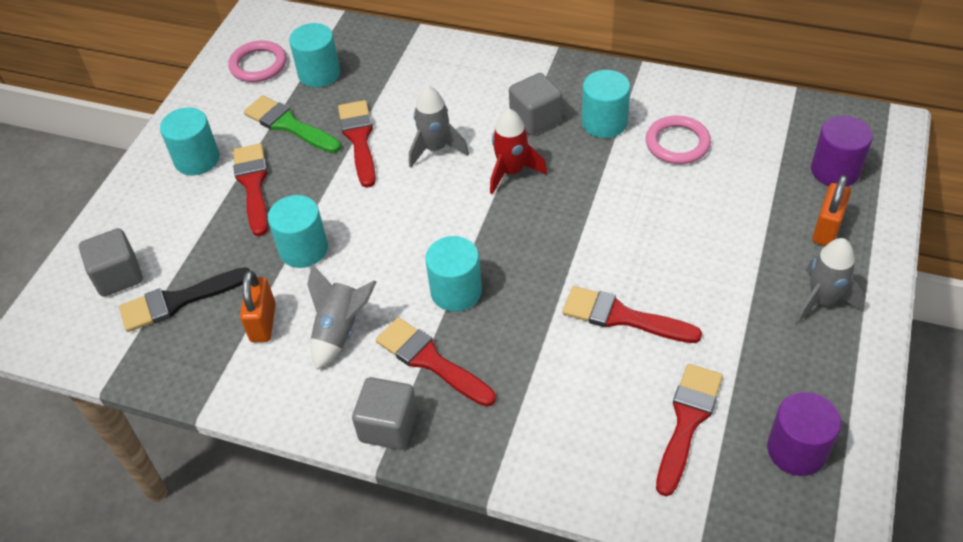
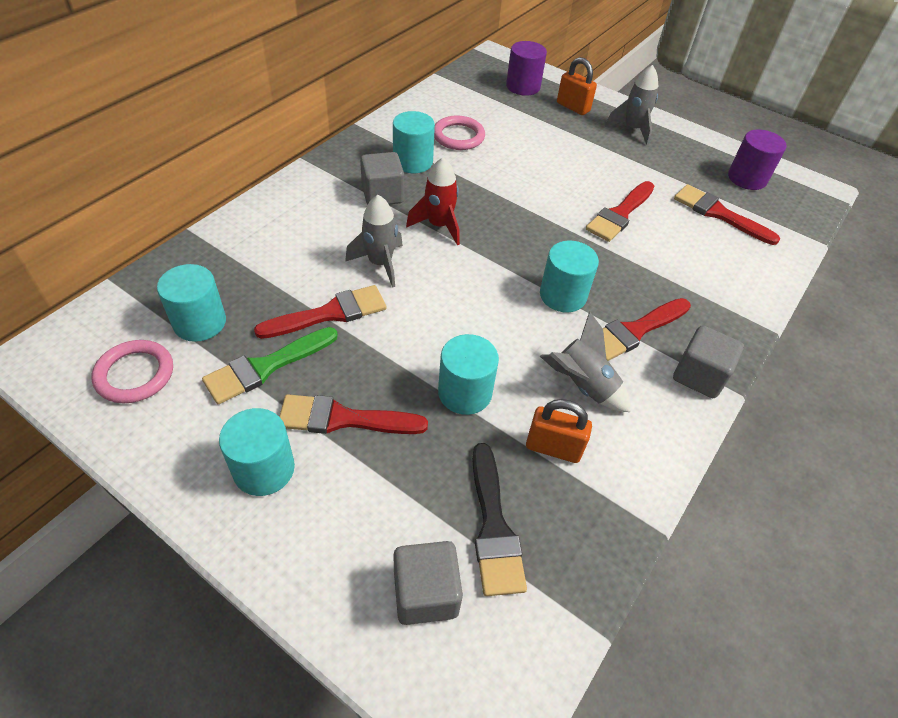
camera: 80 degrees left, 0 degrees up
red brush [338,100,376,188] -> red brush turned 150 degrees clockwise [254,285,386,339]

